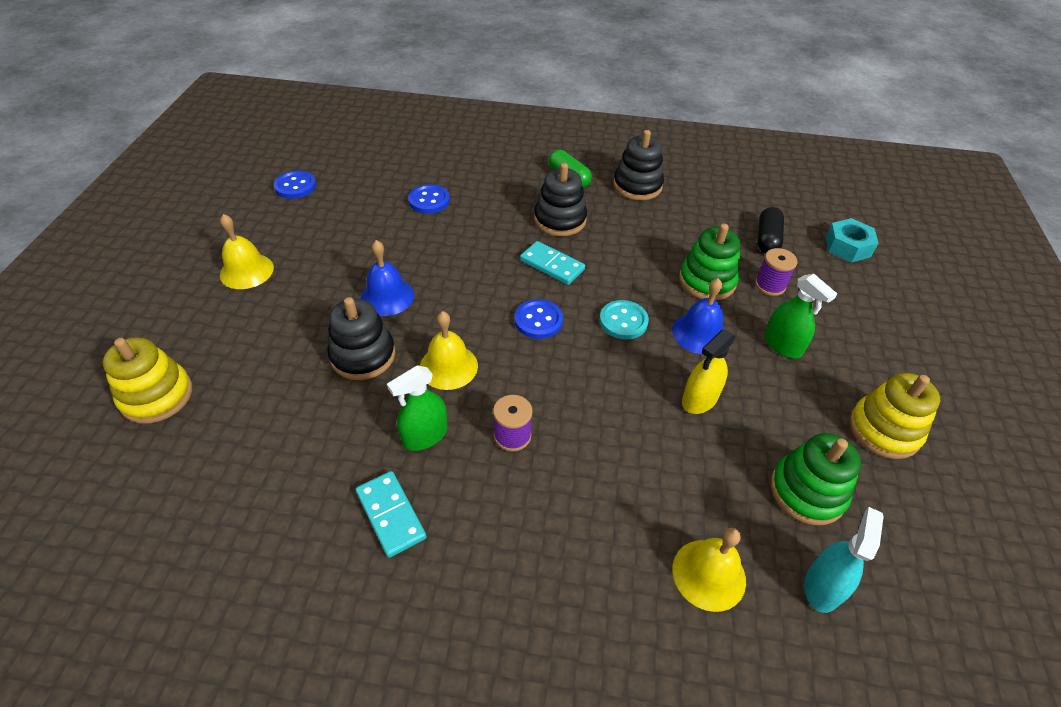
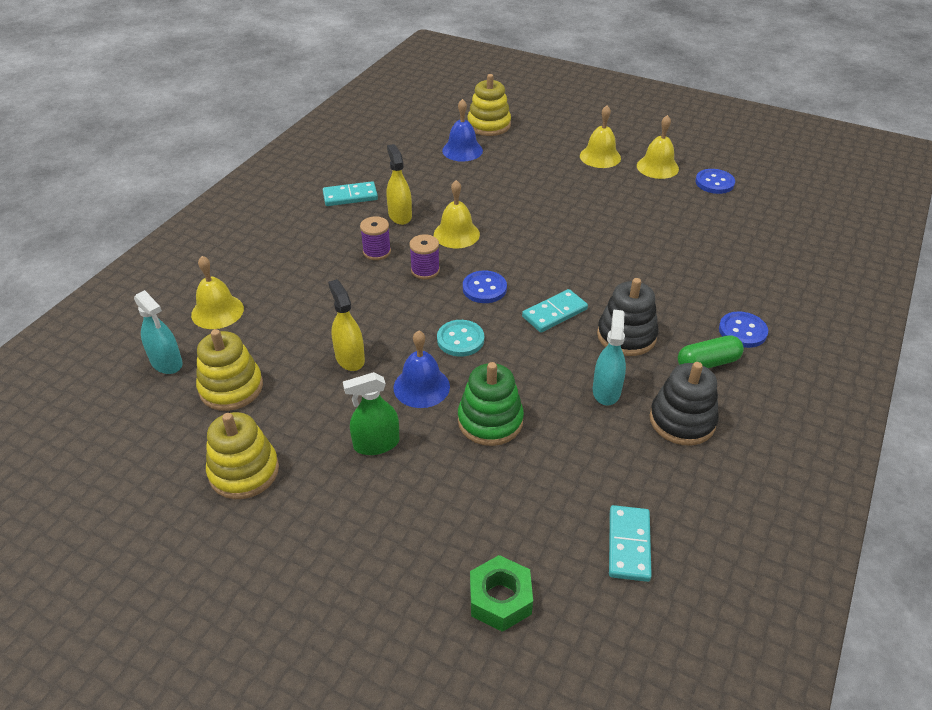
camera: 110 degrees right, 5 degrees down
black stacking toy [327,297,395,380] -> none
blue bell [361,240,414,316] -> blue bell moved to [442,99,483,162]
green spray bottle [387,365,448,451] -> yellow spray bottle [387,144,412,225]
blue button [408,184,450,213] -> blue button moved to [719,311,768,348]
purple spool [755,248,798,296] -> purple spool moved to [409,234,440,279]
black capsule [757,207,784,253] -> none
green stacking toy [771,433,861,525] -> yellow stacking toy [196,329,263,411]
turquoise nut [826,218,879,262] -> green nut [470,555,533,632]
none -> turquoise spray bottle [593,309,626,405]
none -> turquoise domino [609,505,652,582]
none -> yellow bell [637,115,679,179]

